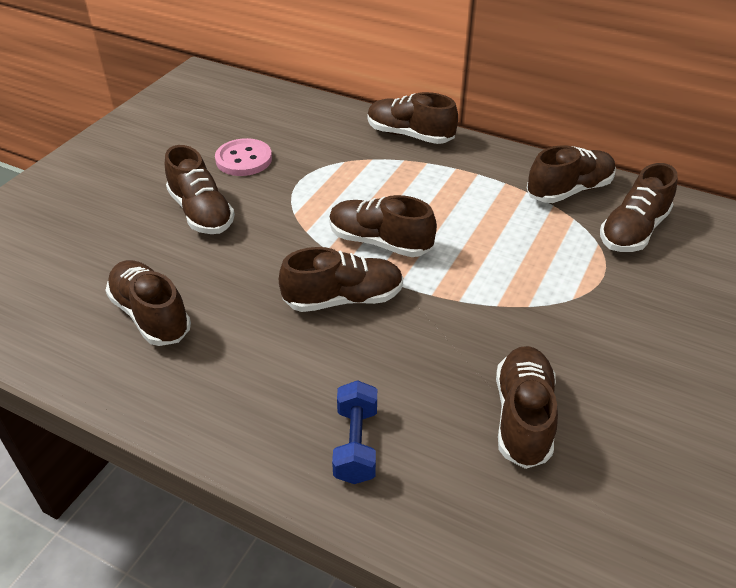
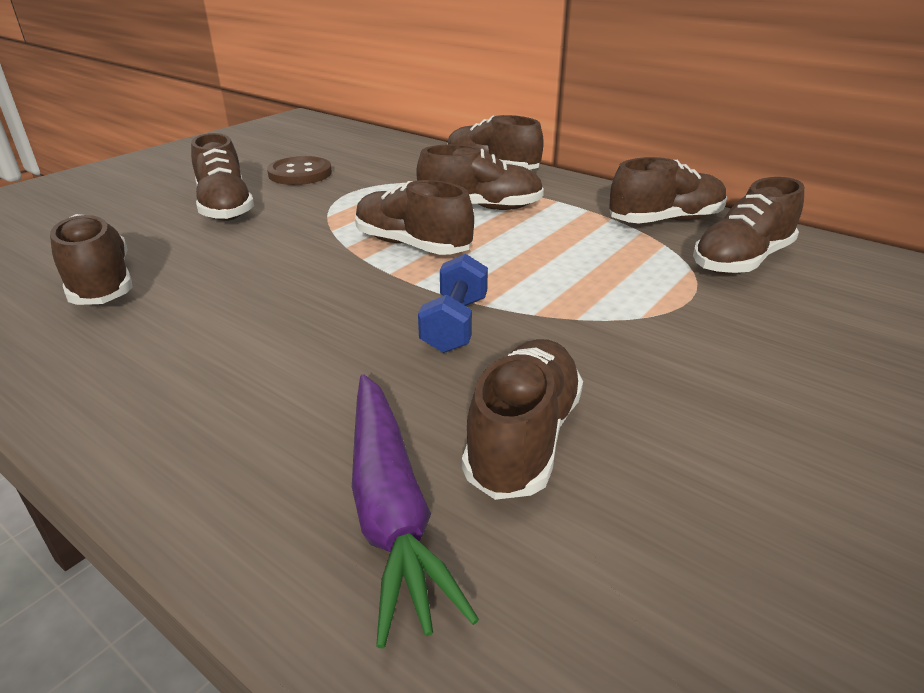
camera: 10 degrees right, 10 degrees down
pink button [215,138,272,176] -> brown button [267,156,332,185]
brown shoe [279,247,403,312] -> brown shoe moved to [416,144,544,210]
blue dumbbell [332,380,377,484] -> blue dumbbell moved to [418,254,488,353]
none -> purple carrot [352,374,479,648]

